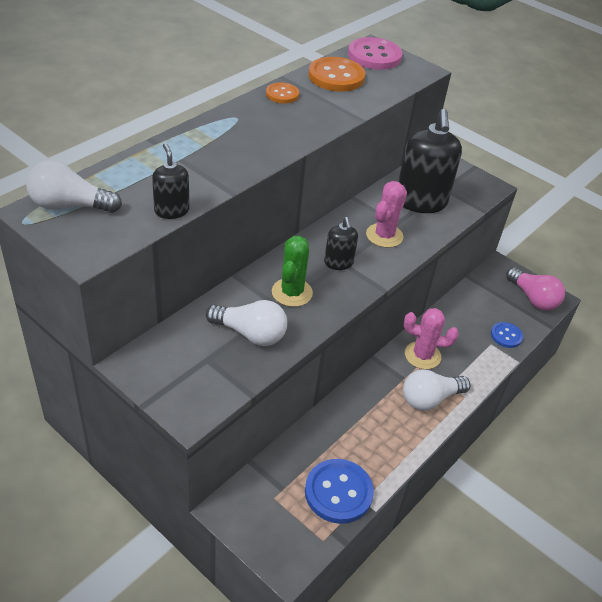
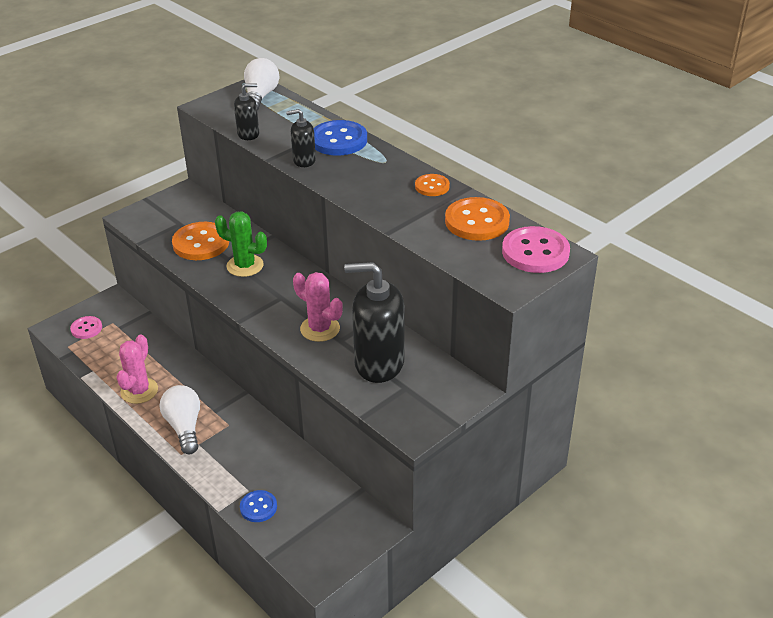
camera: 100 degrees right, 5 degrees down
white light bulb [206,300,287,346] -> orange button [172,222,229,260]
blue button [305,459,374,524] -> blue button moved to [314,120,367,156]
black soap dispenser [324,217,358,270] -> black soap dispenser moved to [286,109,316,167]
pink cactus [404,308,459,369] -> pink cactus moved to [117,334,158,404]
pink light bulb [506,267,565,311] -> none
none -> pink button [70,316,102,339]

